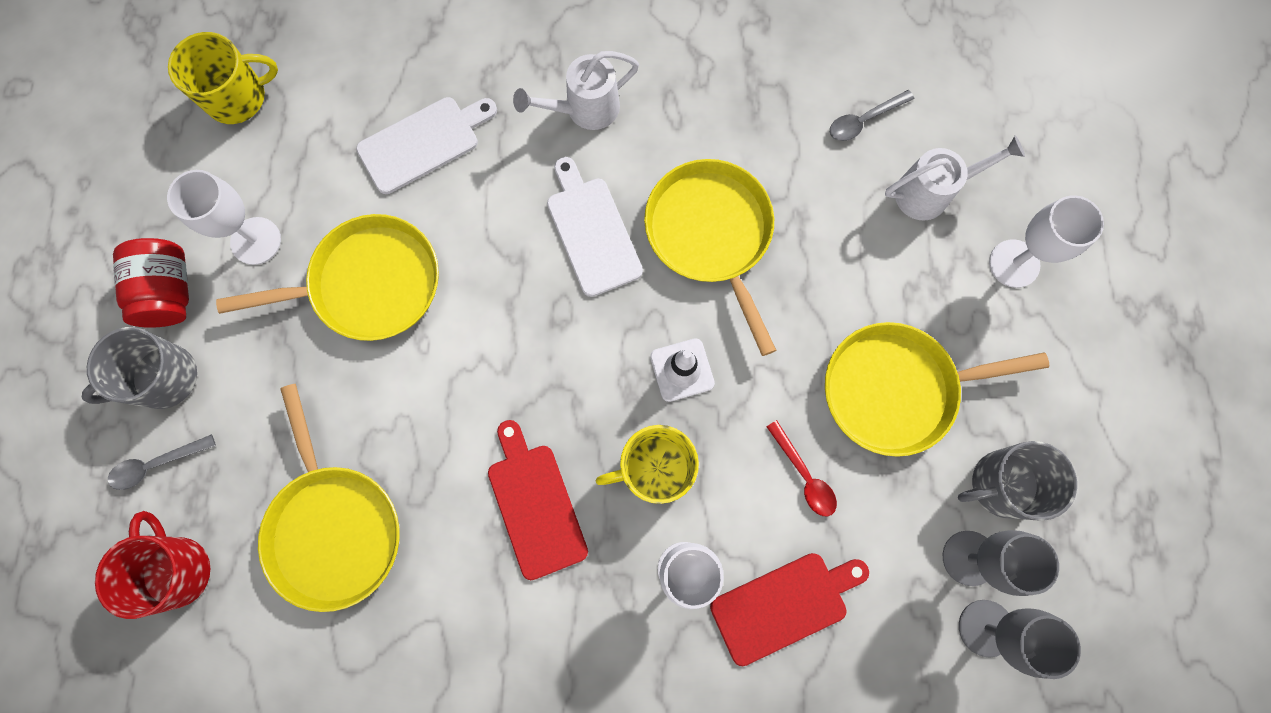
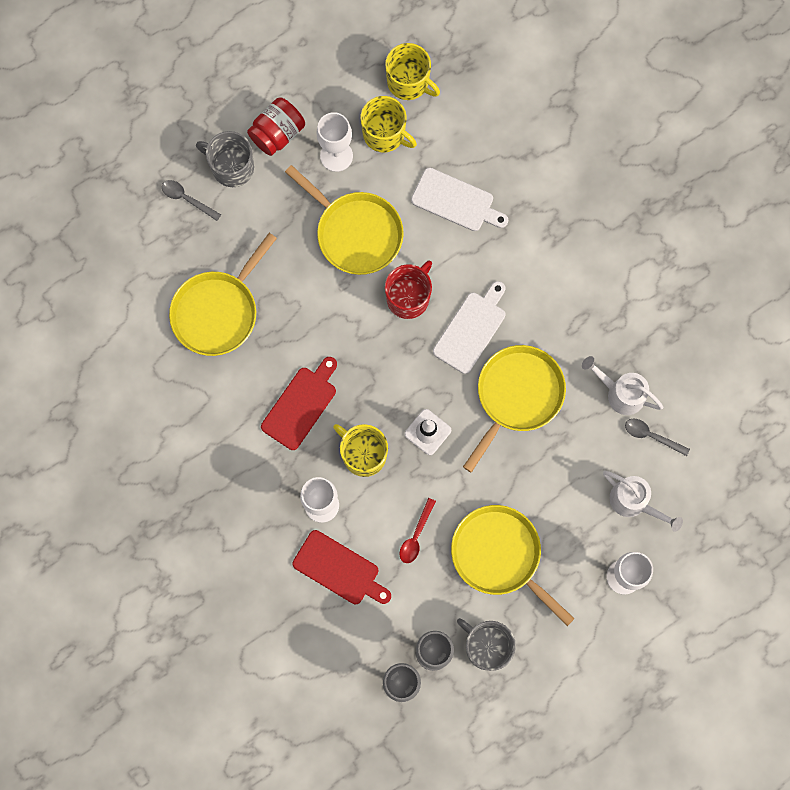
camera: 55 degrees right, 0 degrees up
red mug [95,511,211,619] -> red mug moved to [385,260,432,319]
white watering can [513,51,639,130] -> white watering can moved to [582,356,663,415]
none -> yellow mug [360,96,417,152]

